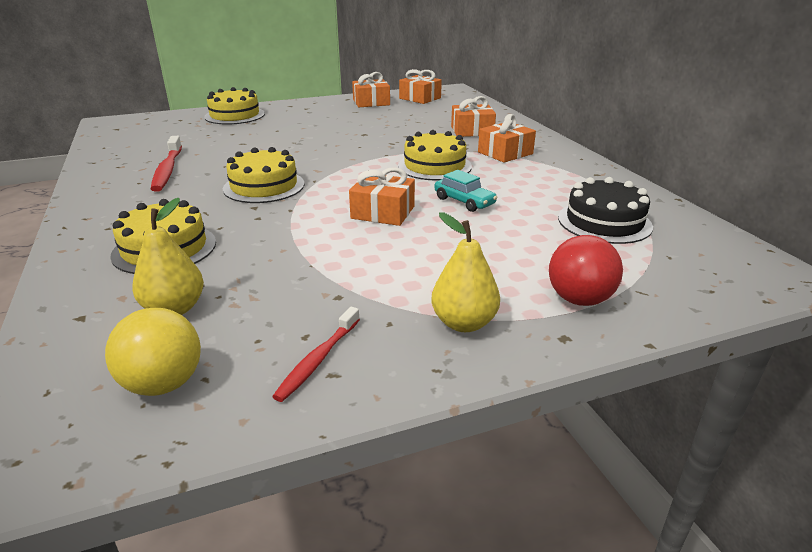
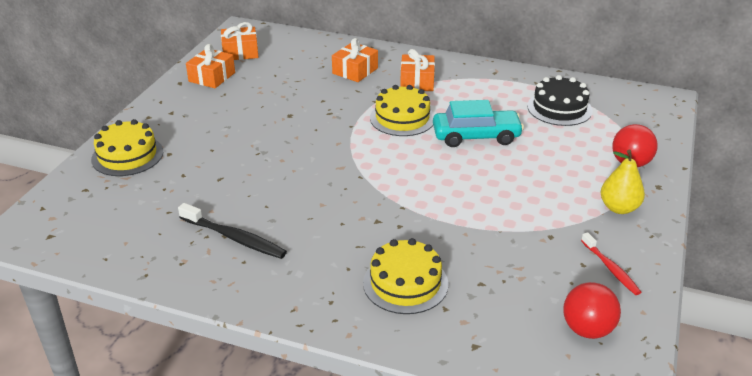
camera: 50 degrees left, 5 degrees up
yellow ball [105,308,201,396] -> red ball [563,282,621,339]
yellow pear [132,198,204,315] -> none
red toothbrush [151,136,182,192] -> black toothbrush [178,203,287,259]
yellow cake [223,147,304,203] -> none
orange gift [349,167,415,226] -> none
turquoise car [434,170,498,212] -> turquoise car [433,100,524,147], size x1.66

